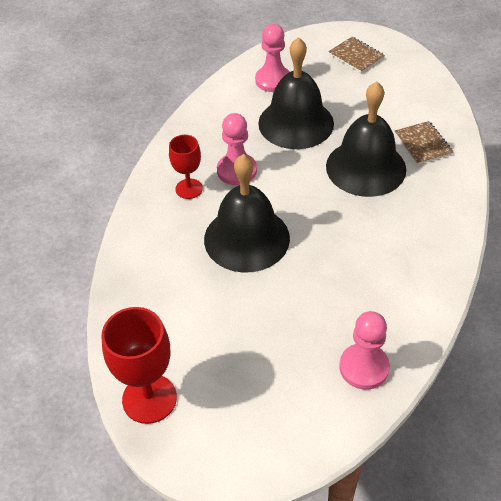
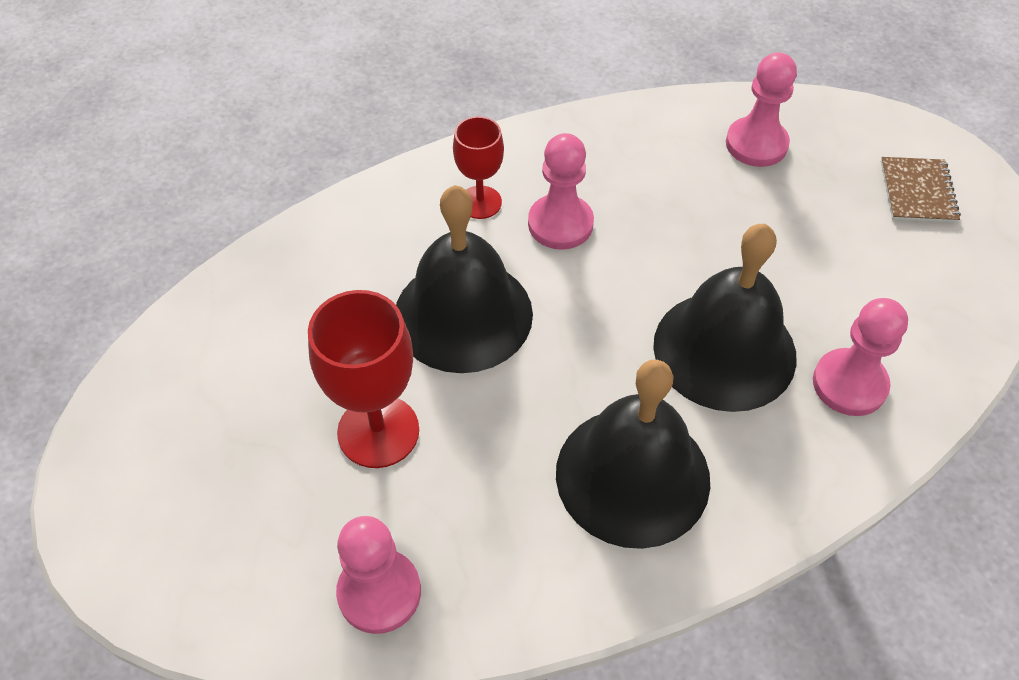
camera: 45 degrees right, 5 degrees up
red goblet [102,307,177,424] -> red goblet moved to [308,290,419,468]
black bell [258,37,334,149] -> black bell moved to [556,360,710,549]
brown notebook [395,121,453,165] -> pink pawn [813,298,908,416]

